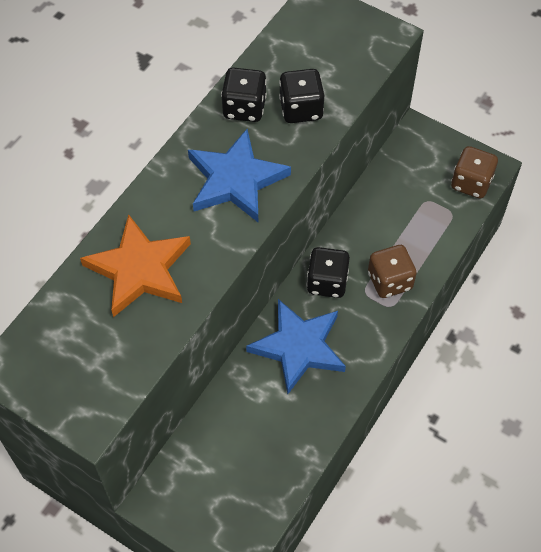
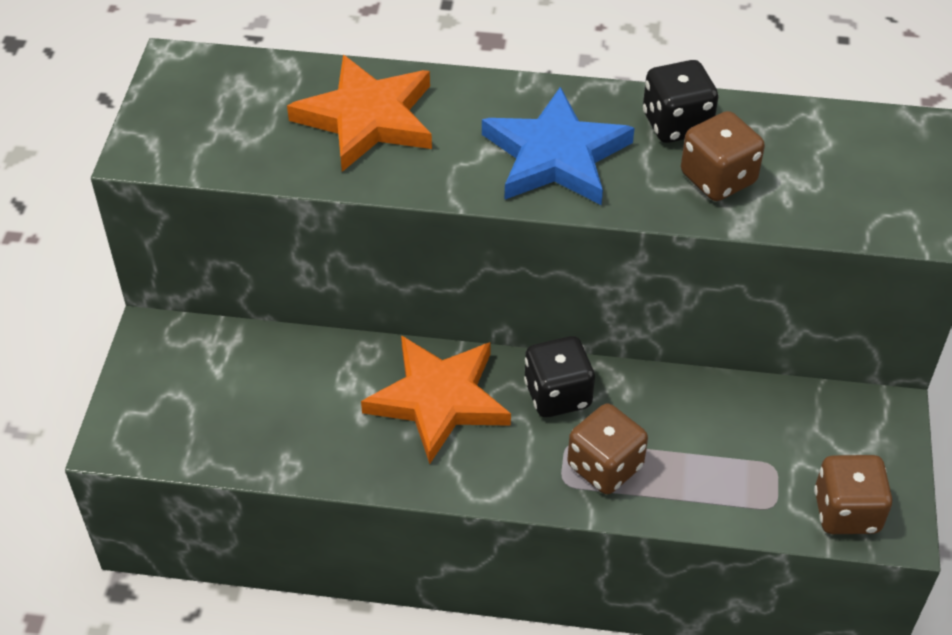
camera: 65 degrees right, 10 degrees down
blue star [246,299,346,394] -> orange star [361,335,511,464]
black dice [279,69,324,123] -> brown dice [681,111,765,201]

